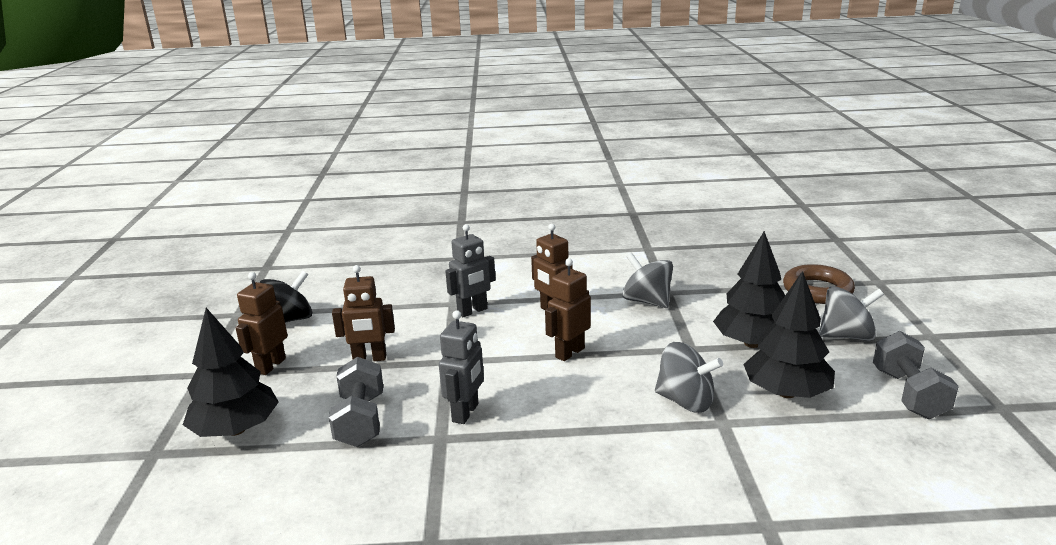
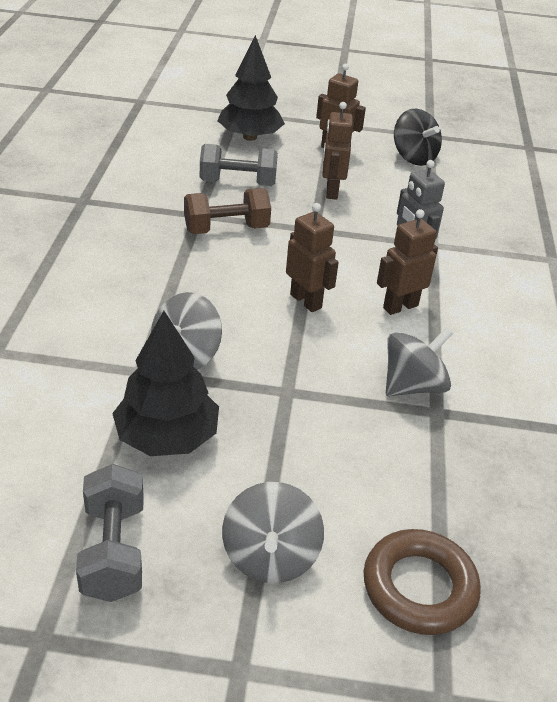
camera: 95 degrees right, 15 degrees up
grey robot [439,310,484,424] -> brown dumbbell [184,188,271,234]
black tree [713,231,785,348] -> none
grey dumbbell [873,331,959,419] -> grey dumbbell turned 75 degrees clockwise [76,464,144,602]

